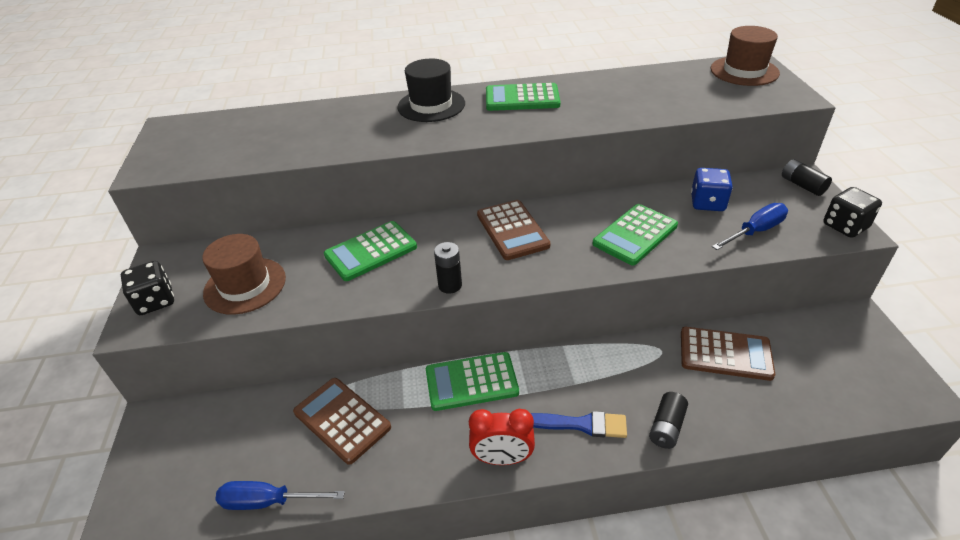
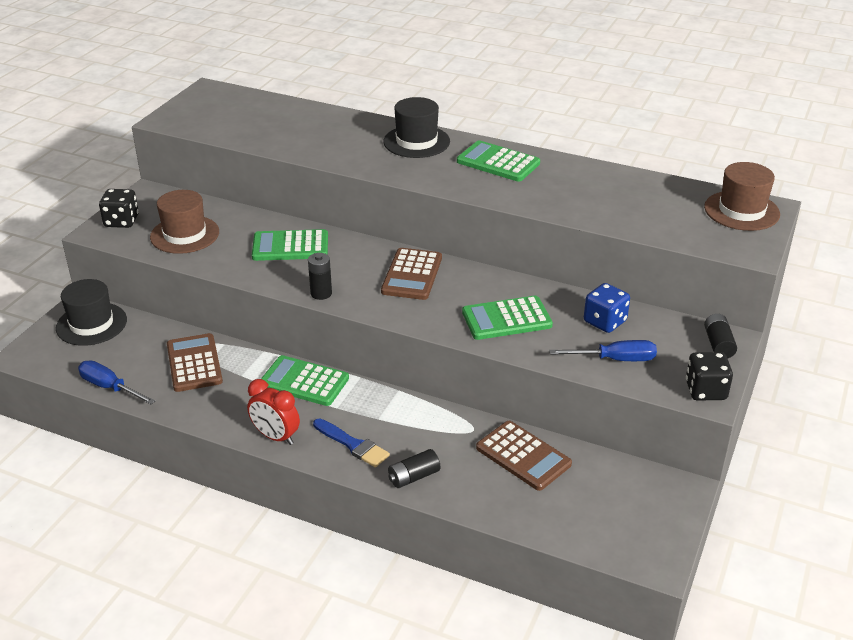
camera: 30 degrees right, 5 degrees down
none -> black hat [56,279,127,346]

